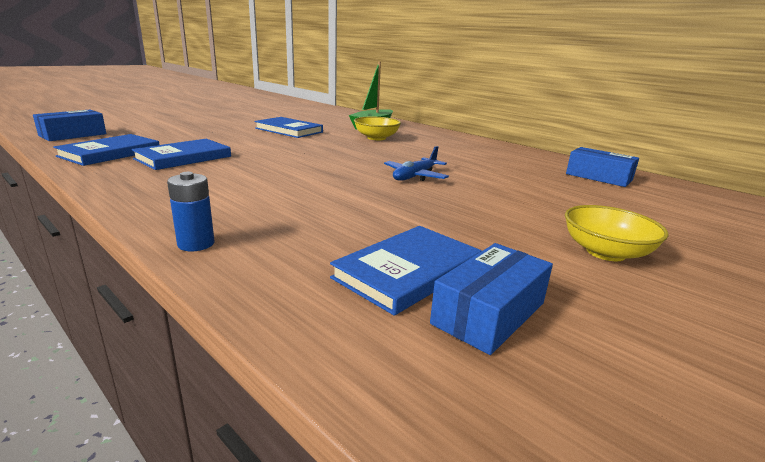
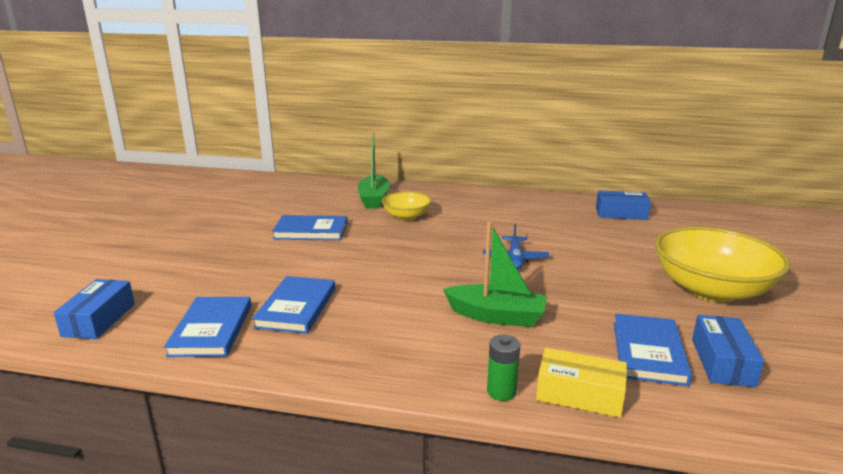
camera: 30 degrees left, 0 degrees up
blue battery [167,172,214,251] -> green battery [487,335,520,401]
yellow bowl [565,205,669,261] -> yellow bowl [655,226,790,302], size x1.88
none -> green boat [443,222,547,327]
none -> yellow box [536,348,627,418]

